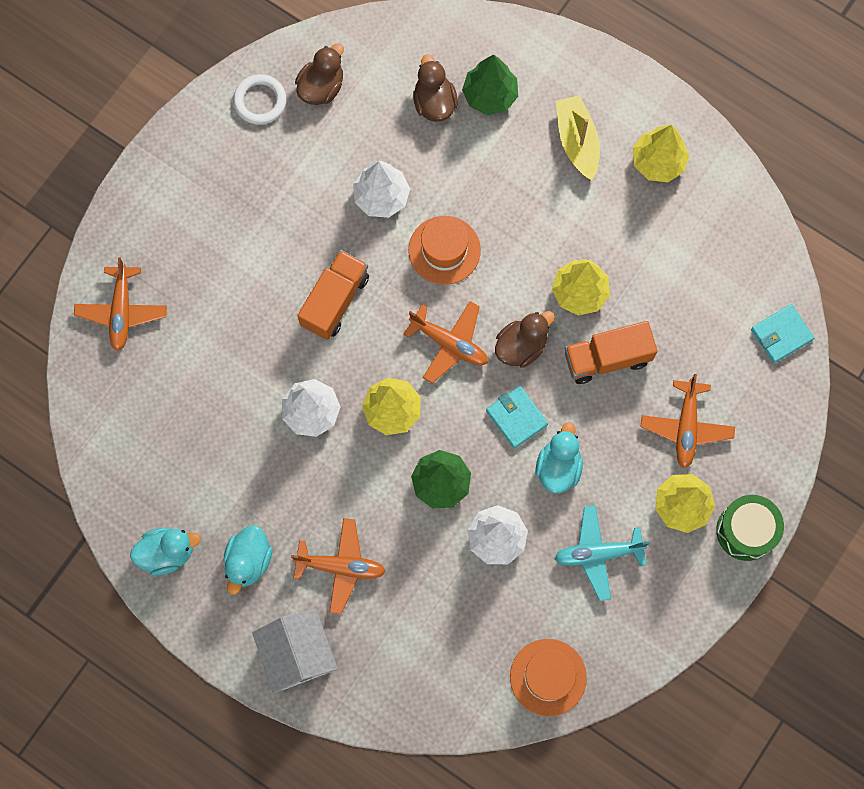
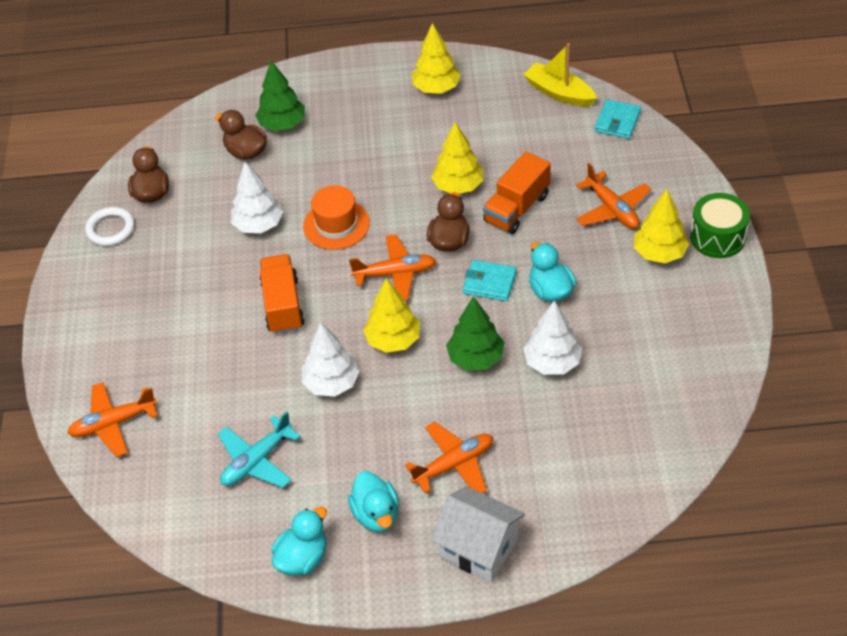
camera: 35 degrees left, 25 degrees down
orange plane [74,257,167,351] -> orange plane turned 105 degrees clockwise [68,382,158,457]
orange hat [510,639,587,716] -> none
turquoise plane [554,505,650,601] -> turquoise plane moved to [218,411,301,488]
yellow boat [556,95,600,180] -> yellow boat moved to [524,43,597,107]

